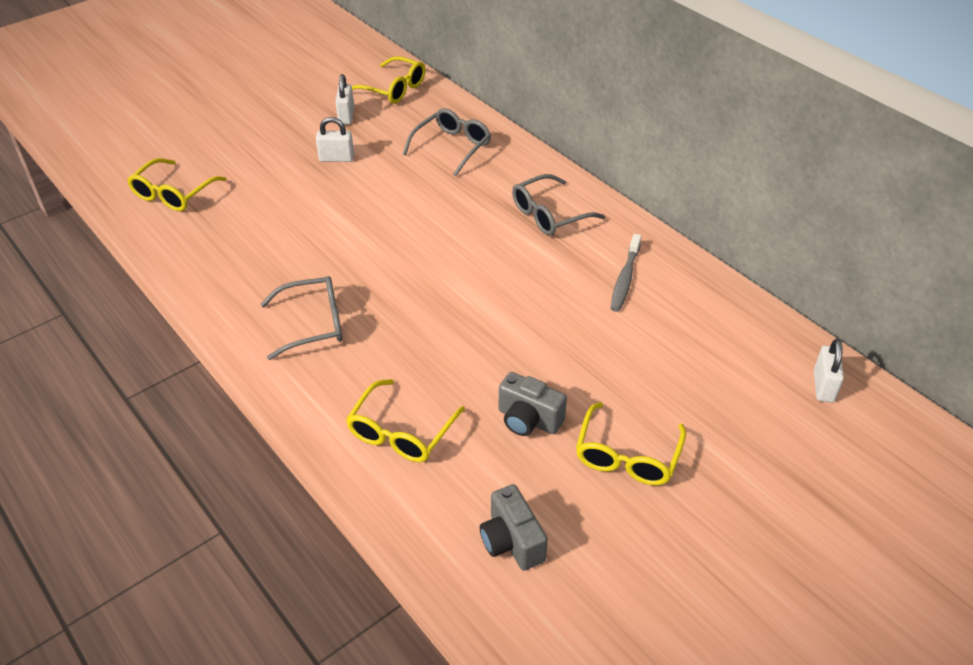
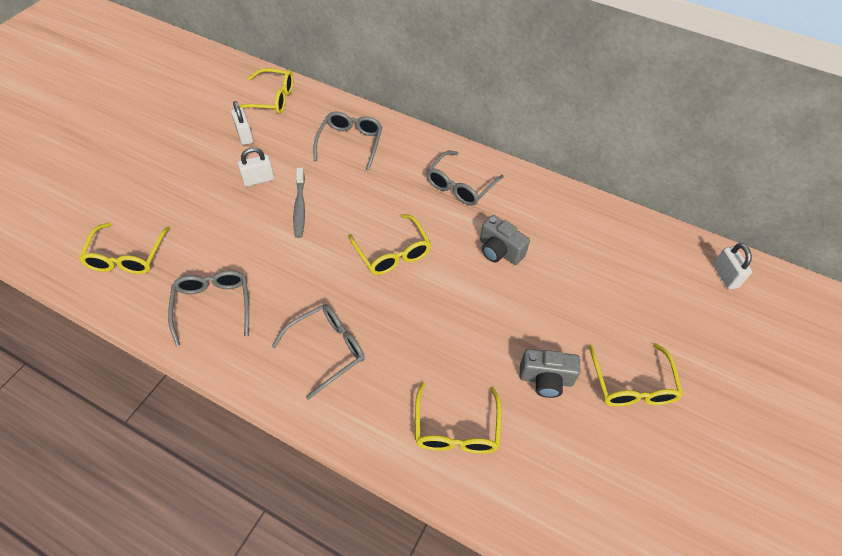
camera: 25 degrees left, 10 degrees up
grey camera [480,484,548,571] -> grey camera moved to [480,215,530,265]
grey toothbrush [610,234,642,312] -> grey toothbrush moved to [293,168,305,238]
none -> grey glasses [168,270,249,346]
none -> yellow glasses [348,214,431,275]

